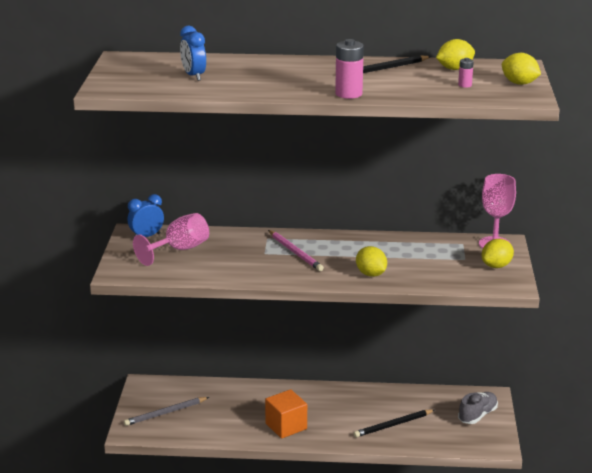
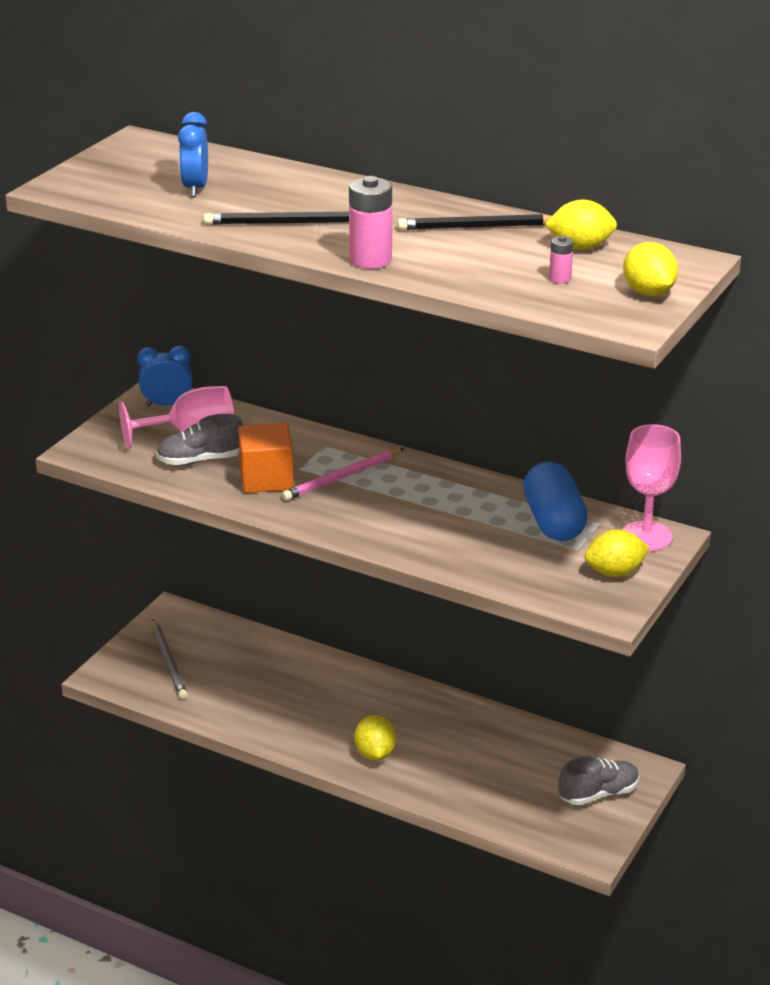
camera: 25 degrees right, 5 degrees up
grey pencil [124,397,209,426] -> grey pencil turned 105 degrees counterclockwise [152,619,188,699]
orange cube [265,389,307,439] -> orange cube moved to [238,423,294,493]
pink pencil [268,230,324,271] -> pink pencil turned 60 degrees clockwise [281,448,405,501]
black pencil [353,409,434,438] -> black pencil moved to [204,212,349,225]
yellow lemon [356,246,387,277] -> yellow lemon moved to [354,715,396,760]
none -> grey shoe [156,414,243,465]
none -> blue capsule [523,462,588,541]

